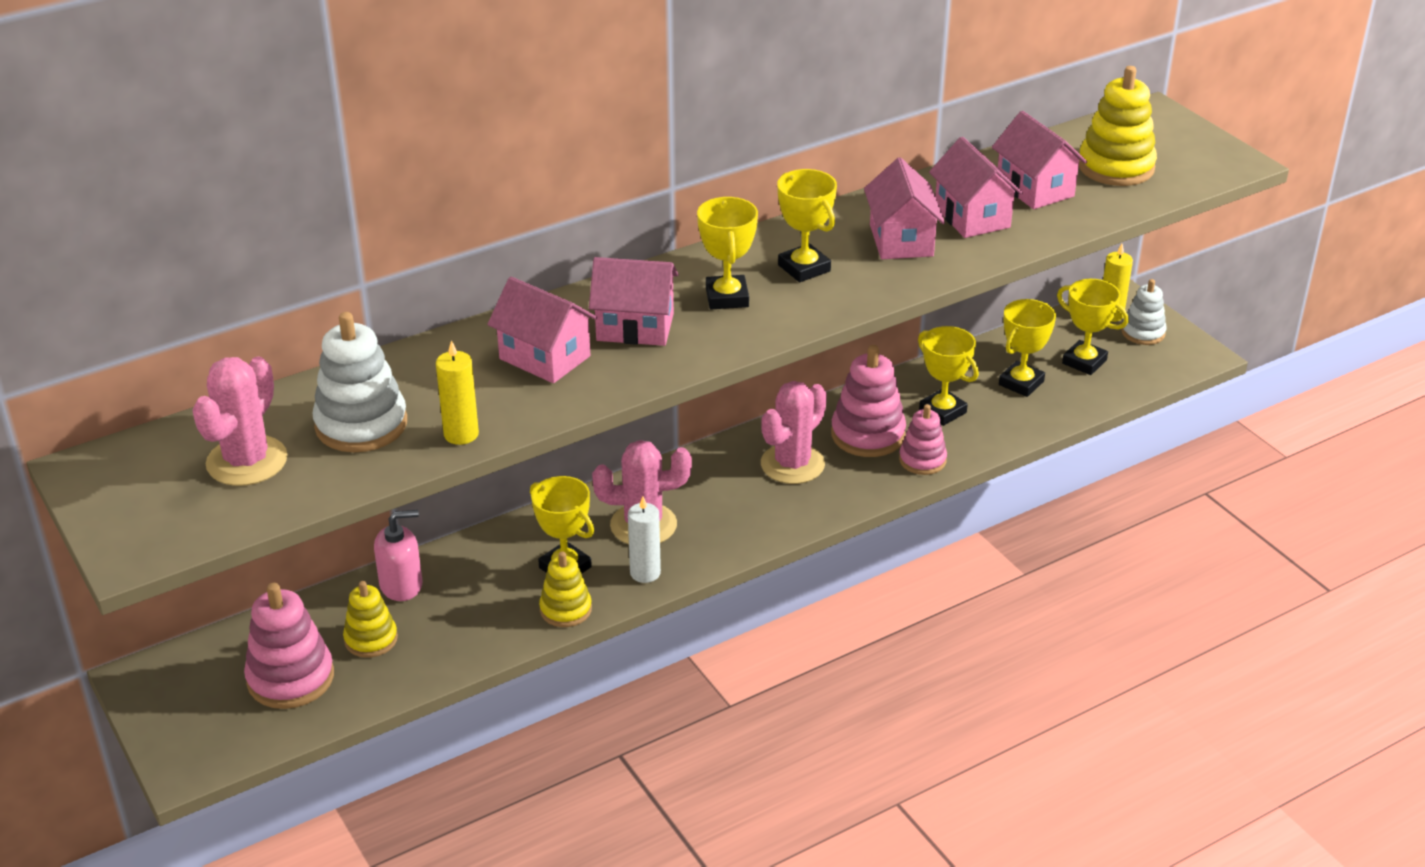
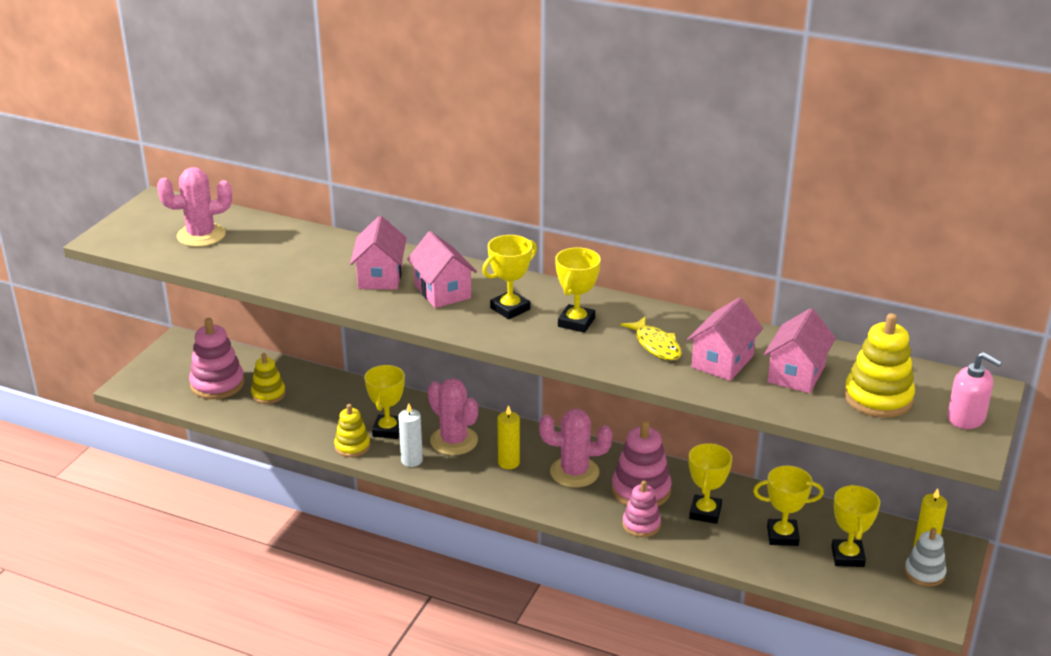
camera: 55 degrees right, 5 degrees down
white stacking toy [312,312,407,452] -> none
pink soap dispenser [374,510,423,601] -> pink soap dispenser moved to [947,352,1002,429]
yellow candle [436,340,479,445] -> yellow candle moved to [498,405,520,469]
pink house [864,157,945,259] -> yellow fish [621,317,681,360]

